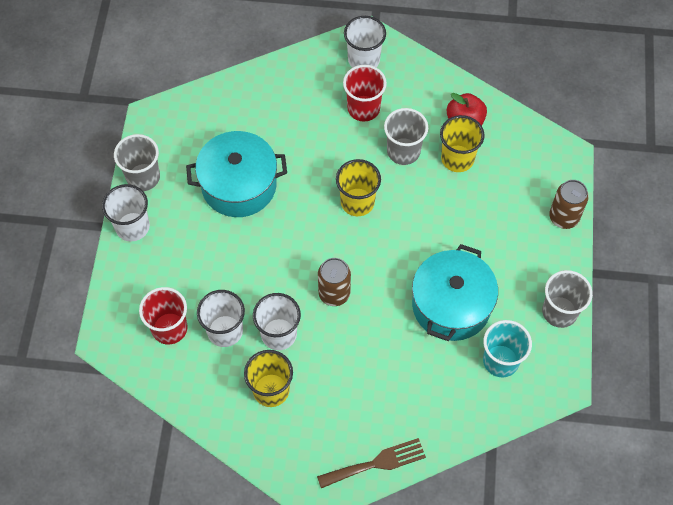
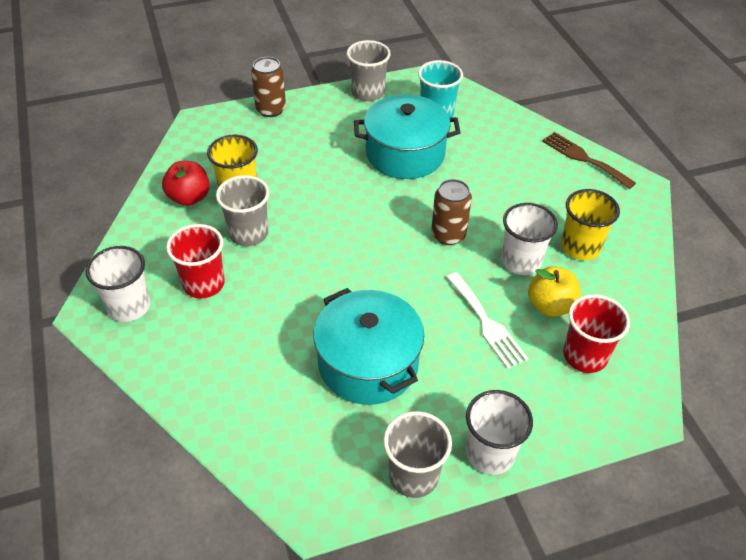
camera: 115 degrees left, 15 degrees down
white cup [197,290,245,347] -> yellow apple [528,266,581,317]
yellow cup [336,159,381,216] -> none
none -> white fork [446,272,528,369]

